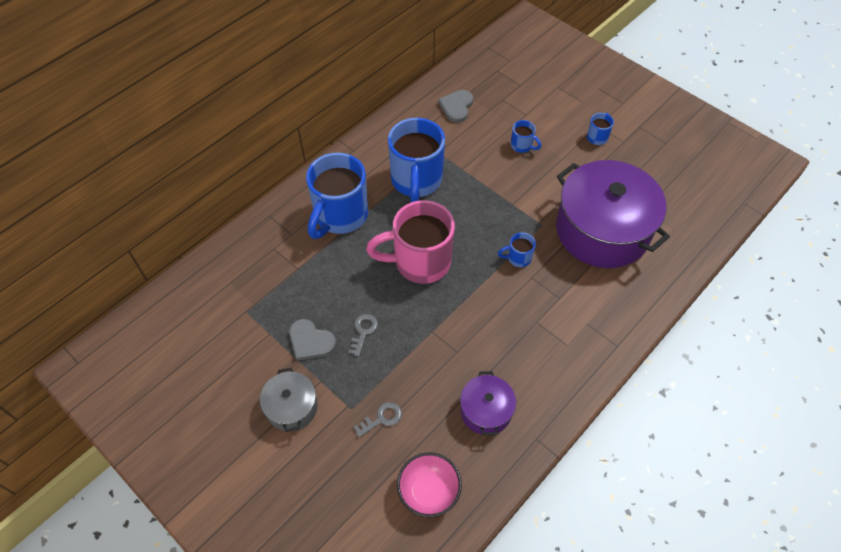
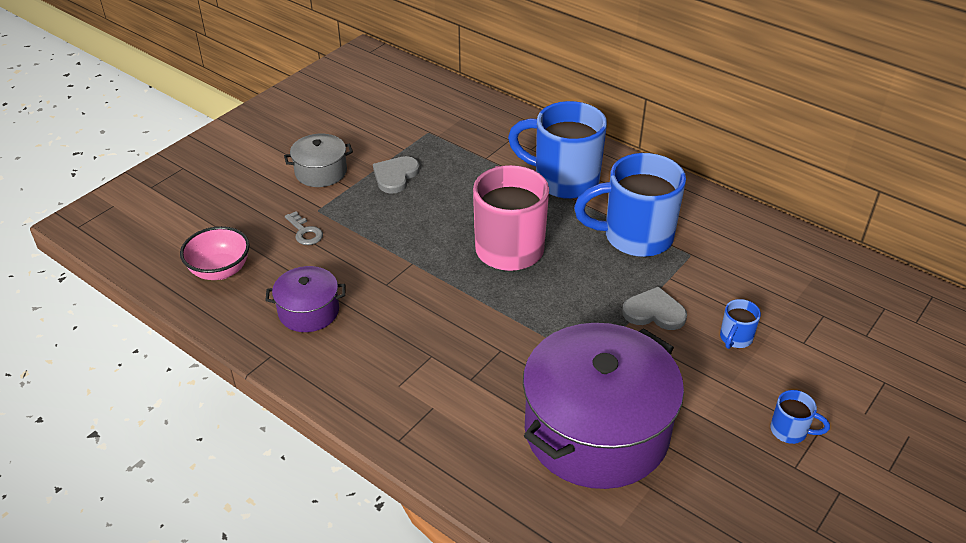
camera: 85 degrees right, 15 degrees down
grey key [348,314,378,356] -> none
grey heart [438,90,473,123] -> grey heart moved to [622,286,687,330]
blue mug [498,232,536,267] -> none

